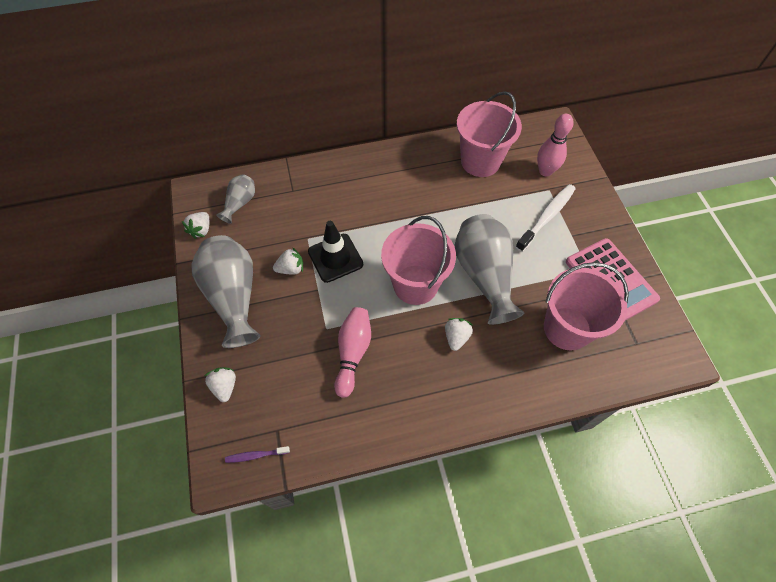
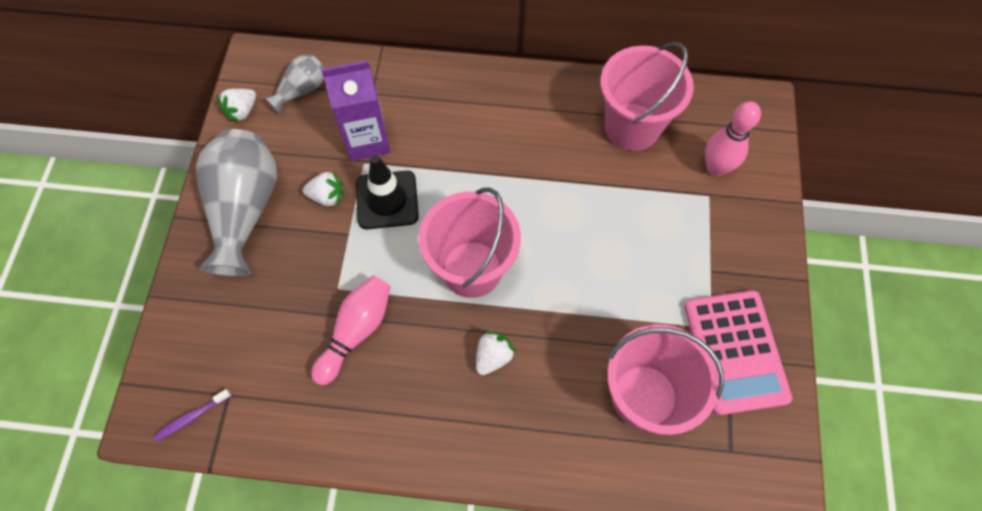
camera: 20 degrees right, 5 degrees up
white strawberry [204,367,236,402] -> none
purple toothbrush [225,446,290,463] -> purple toothbrush turned 45 degrees counterclockwise [154,389,231,441]
grey vase [454,214,525,325] -> none
white toothbrush [515,184,575,252] -> none
none -> purple carton [321,60,390,161]

